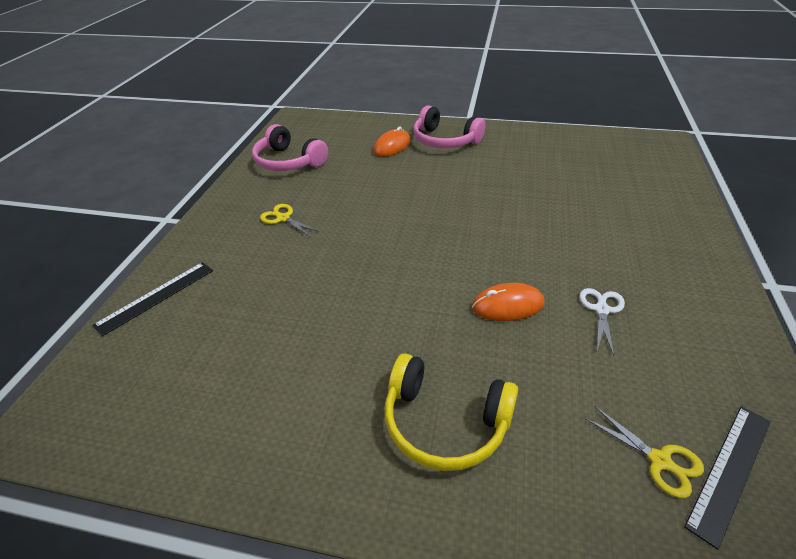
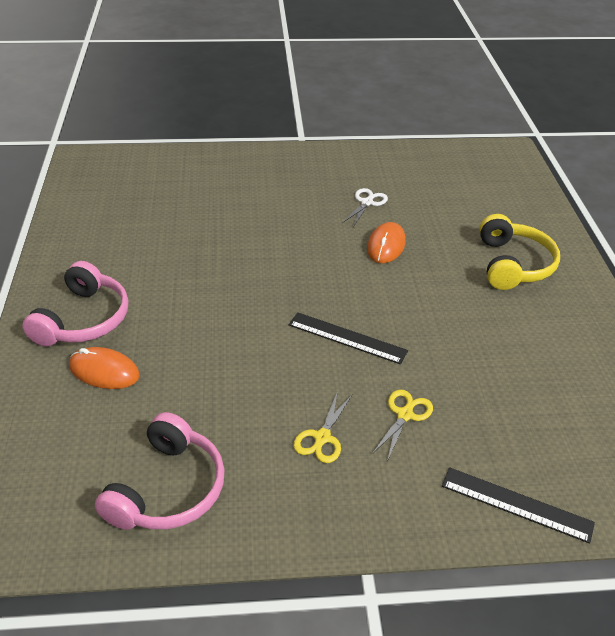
camera: 110 degrees left, 0 degrees up
orange mouse [472,283,545,321] -> orange mouse turned 45 degrees clockwise [367,222,406,263]
white scissors [579,288,625,356] -> white scissors turned 120 degrees clockwise [342,188,388,227]
yellow scissors [585,406,704,498] -> yellow scissors moved to [372,390,433,461]
black ruler [684,406,771,550] -> black ruler moved to [289,312,408,364]

